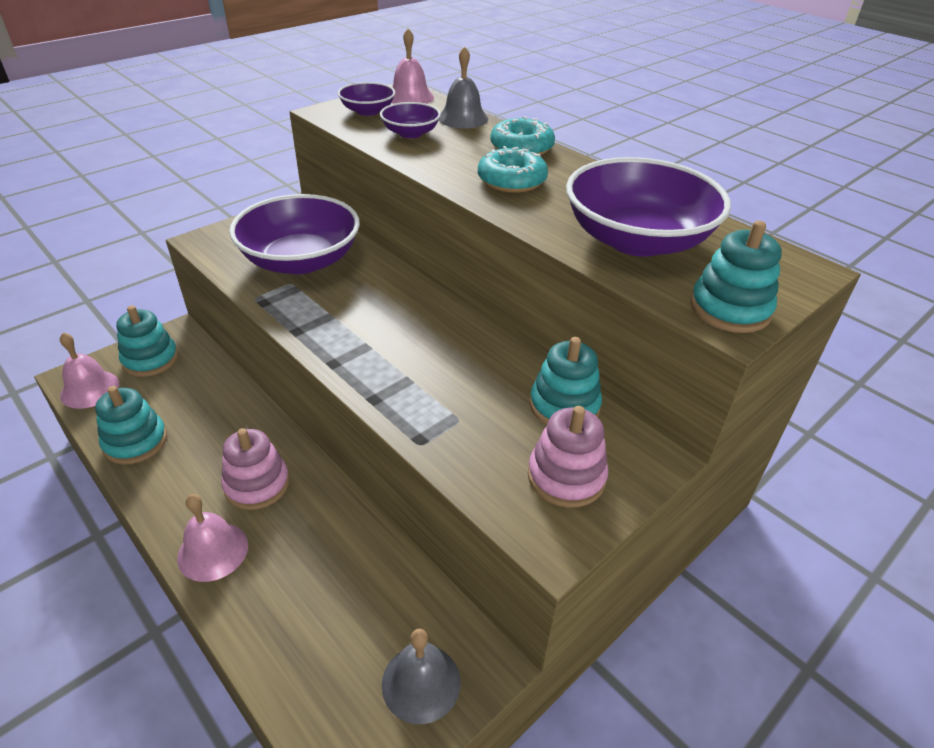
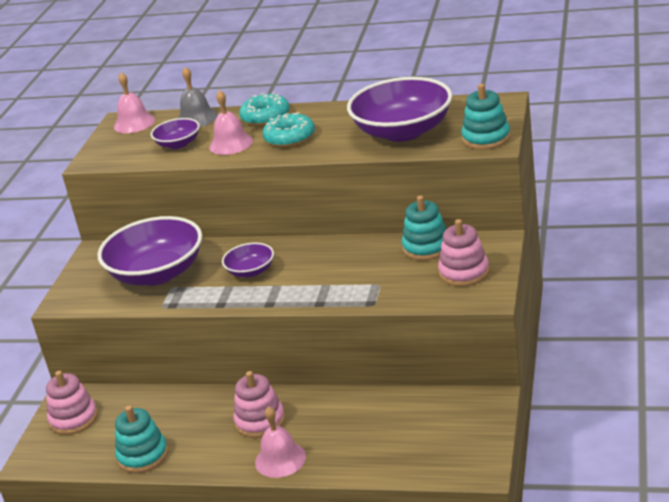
camera: 30 degrees left, 10 degrees down
pink bell [60,333,119,409] -> pink bell moved to [209,90,253,155]
turquoise stacking toy [116,306,178,377] -> pink stacking toy [46,371,98,435]
purple bowl [338,82,395,116] -> purple bowl moved to [222,242,274,278]
grey bell [382,629,460,724] -> none

